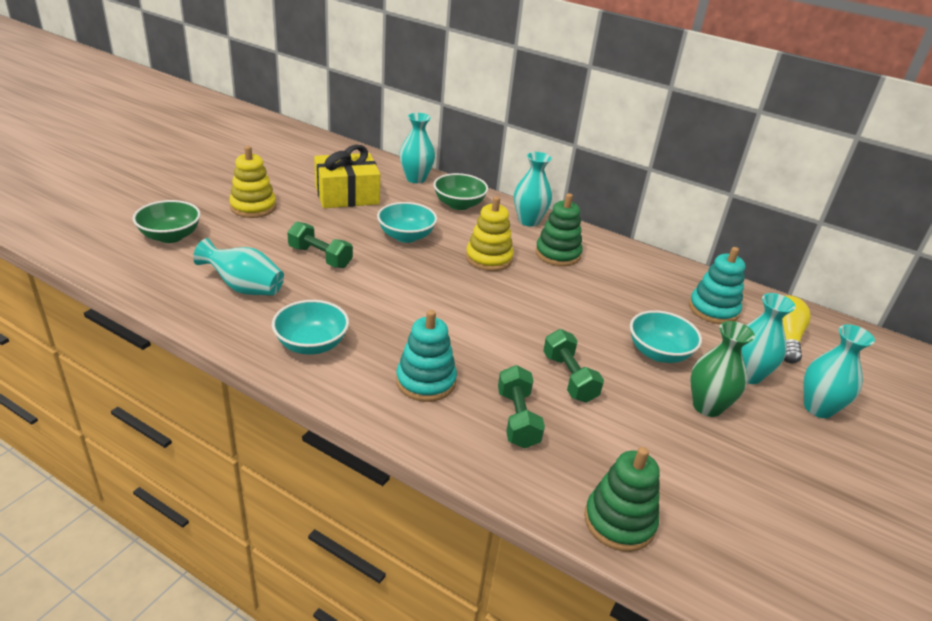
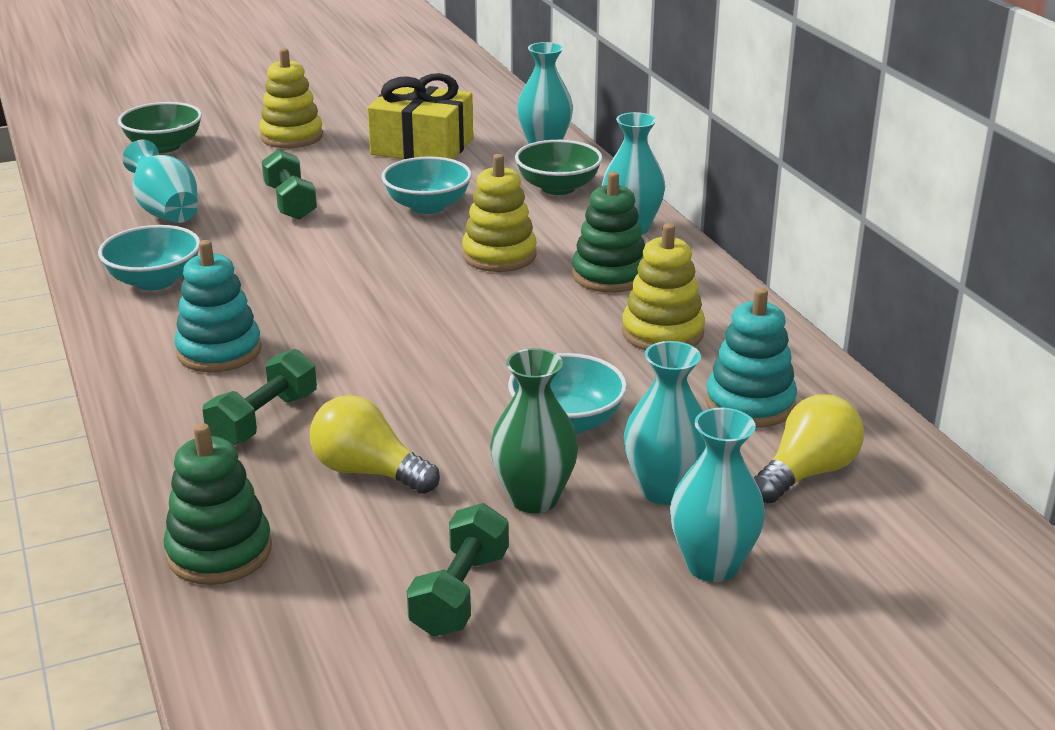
camera: 40 degrees right, 5 degrees down
green dumbbell [543,329,604,403] -> green dumbbell moved to [407,503,509,637]
none -> yellow light bulb [310,395,440,494]
none -> yellow stacking toy [622,223,705,350]

